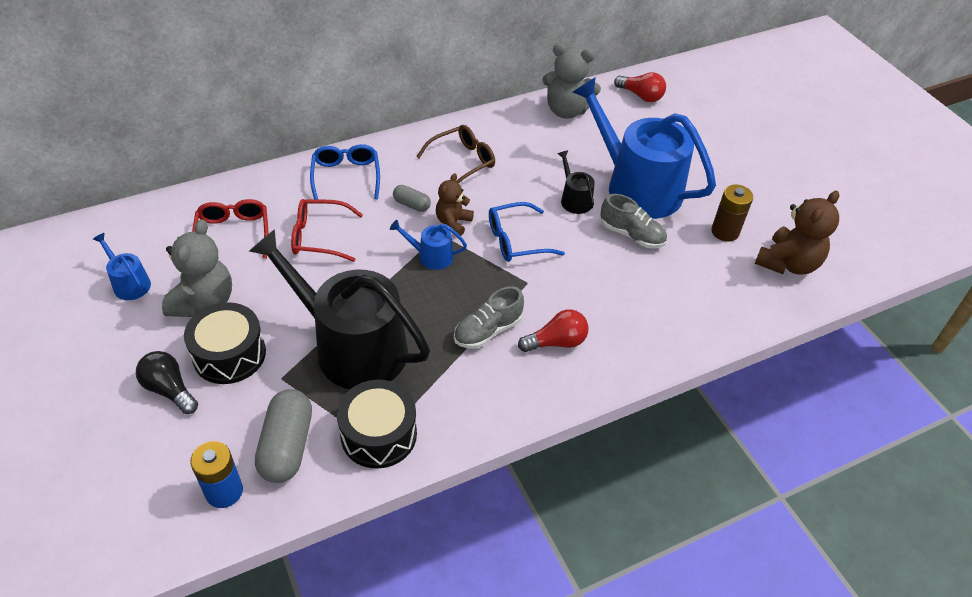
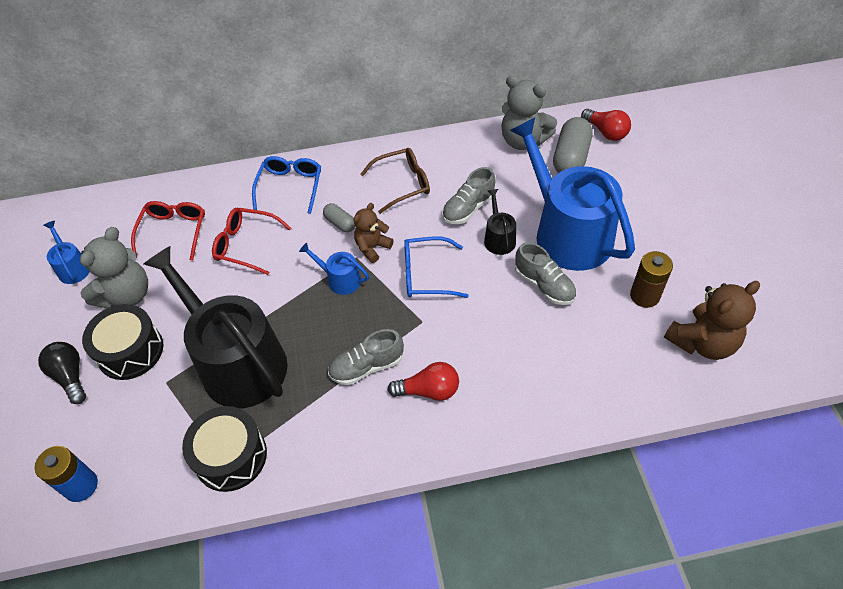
camera: 20 degrees right, 5 degrees up
grey capsule [255,389,312,483] -> grey capsule moved to [553,117,592,173]
none -> grey shoe [442,167,496,224]

